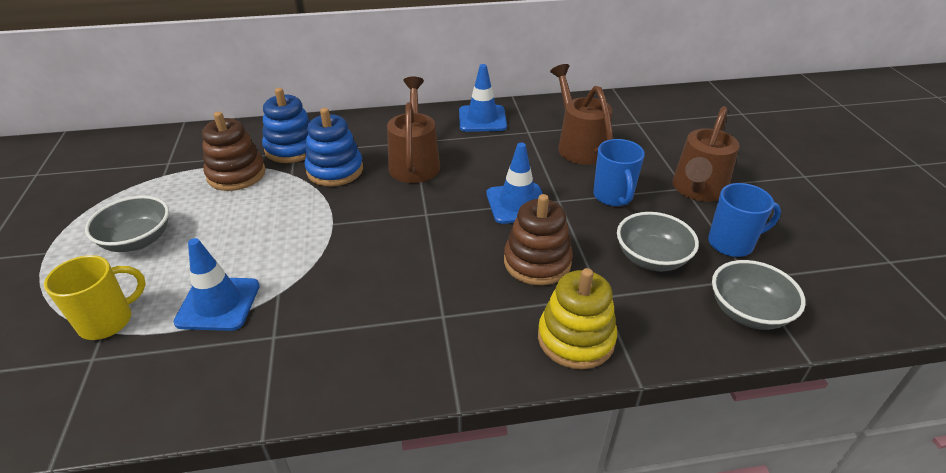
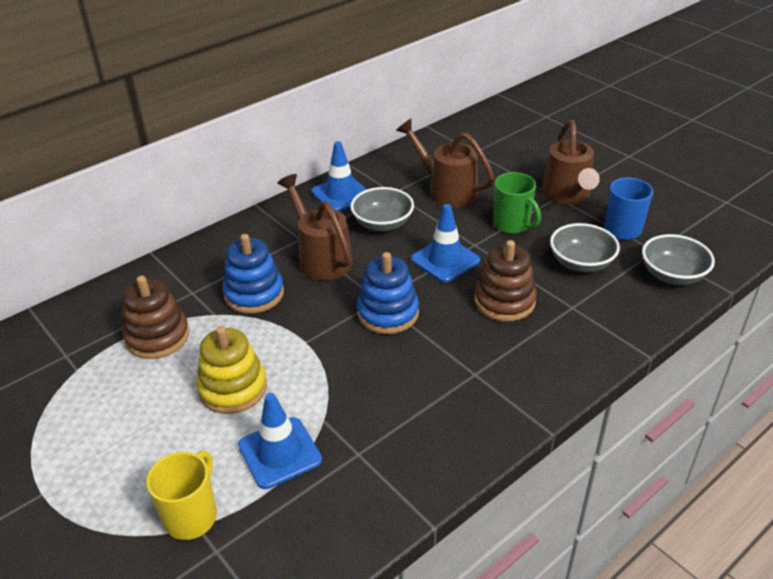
camera: 30 degrees left, 0 degrees up
grey bowl [85,196,169,252] -> grey bowl moved to [351,187,414,232]
blue stacking toy [262,88,310,163] -> blue stacking toy moved to [357,252,419,334]
yellow stacking toy [538,268,617,369] -> yellow stacking toy moved to [197,326,267,414]
blue mug [593,139,645,206] -> green mug [493,172,541,234]

